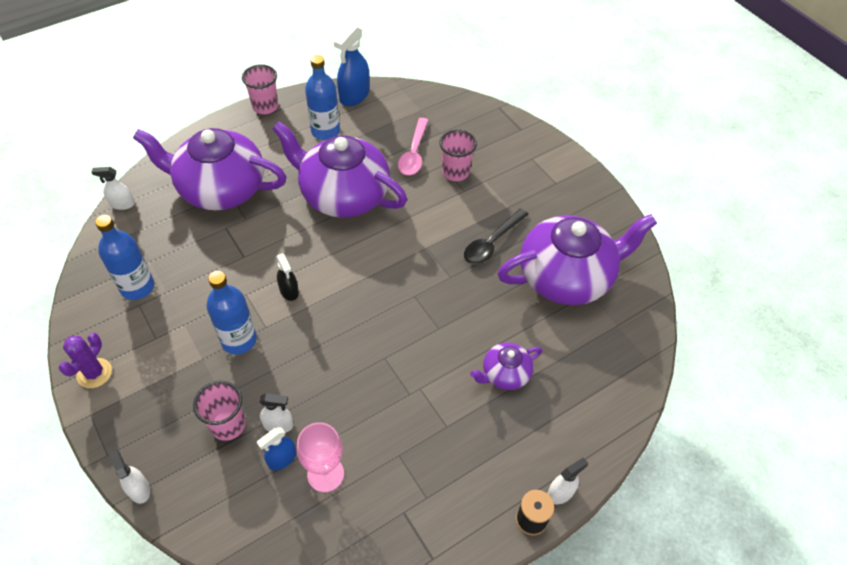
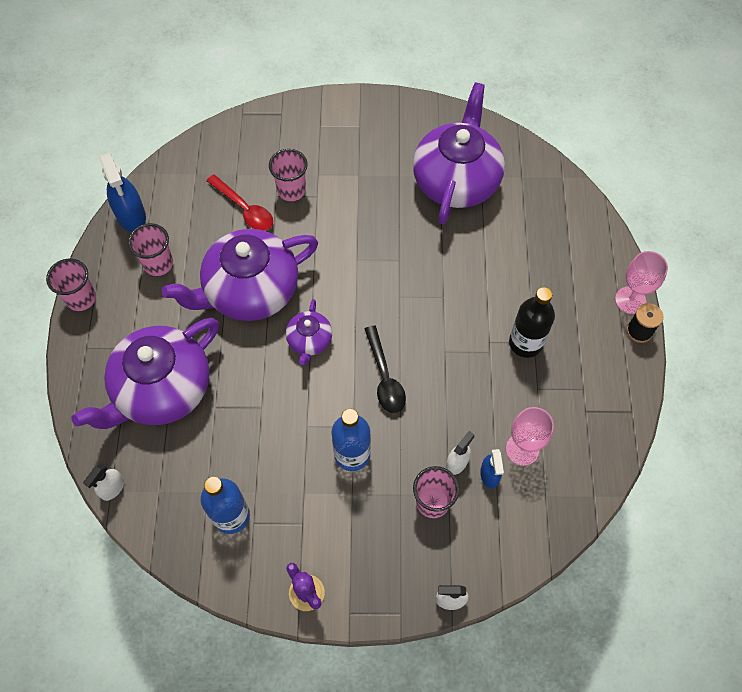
camera: 55 degrees left, 10 degrees up
black spray bottle [276,253,299,301] -> none
blue bottle [305,55,340,140] -> pink cup [128,223,173,276]
pink spoon [398,118,428,175] -> red spoon [207,175,273,231]
black spoon [464,209,529,264] -> black spoon moved to [365,326,406,413]
purple teapot [470,342,542,390] -> purple teapot moved to [286,299,332,365]
white spray bottle [547,457,588,504] -> pink goblet [615,251,668,314]
none -> black bottle [509,287,555,358]

